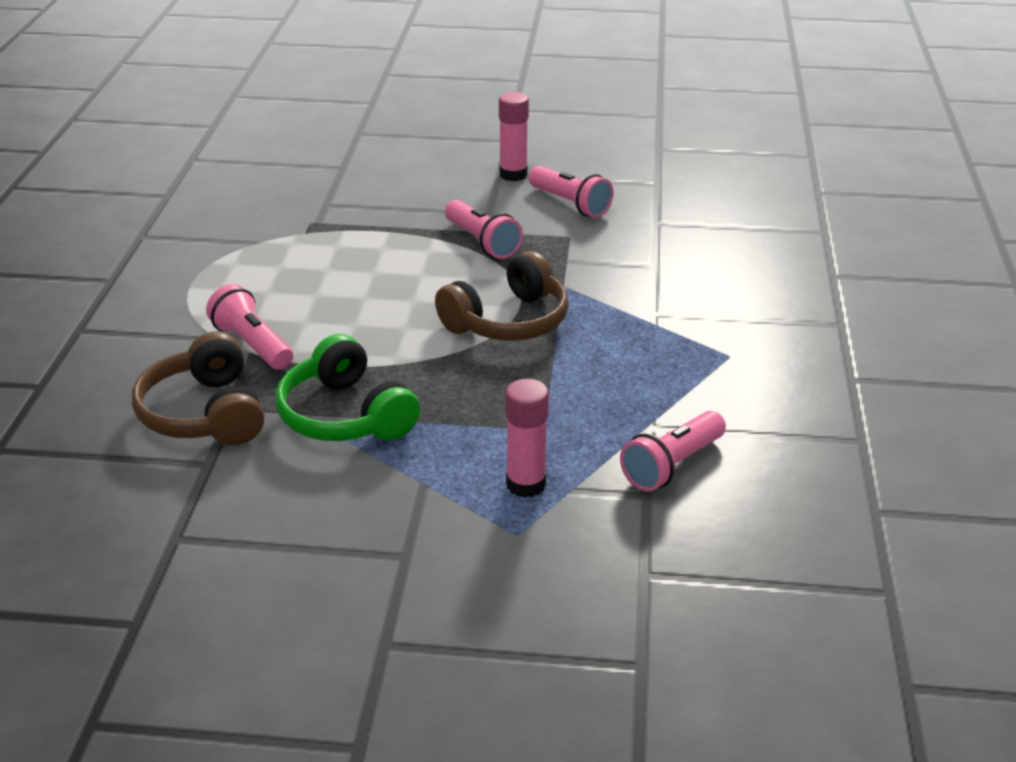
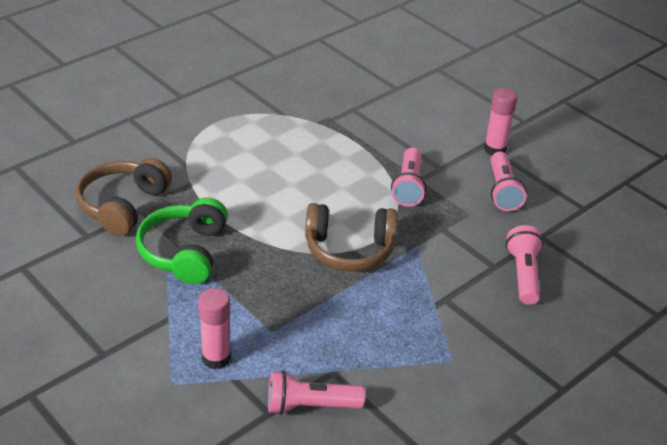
camera: 40 degrees right, 5 degrees up
pink flashlight [206,284,293,370] -> pink flashlight moved to [506,225,544,305]

